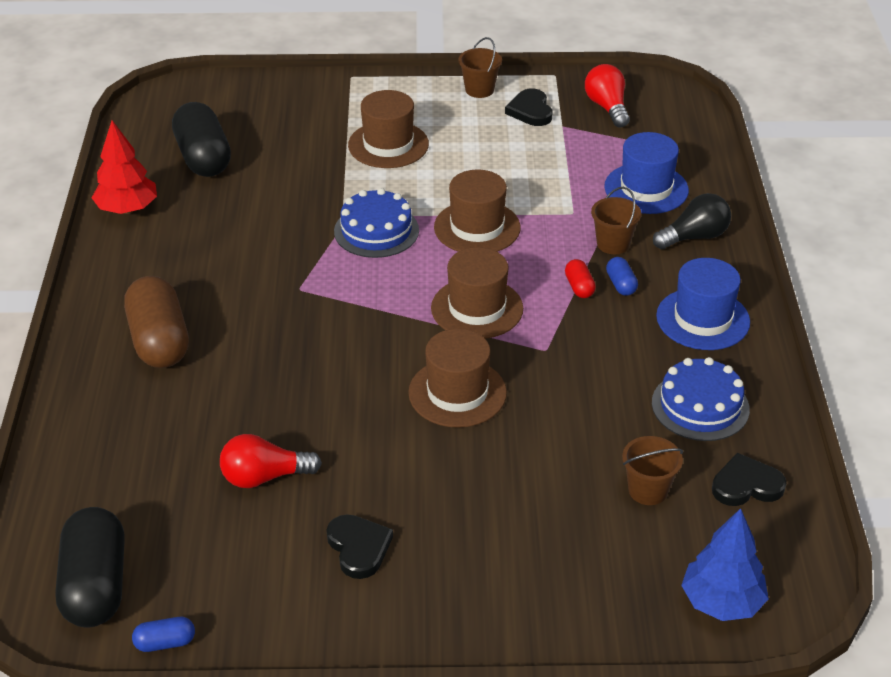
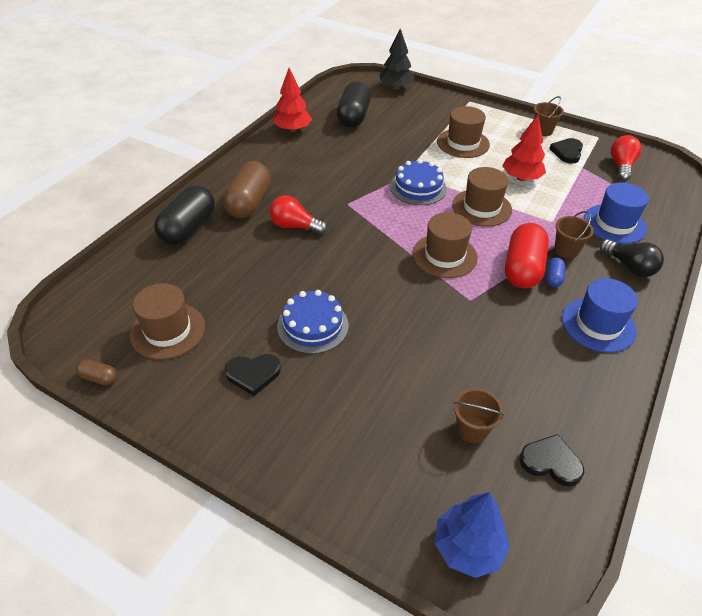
camera: 30 degrees right, 5 degrees up
black capsule [55,507,125,627] -> black capsule moved to [154,185,215,245]
blue capsule [132,617,195,652] -> brown capsule [76,359,117,385]
red light bulb [220,434,322,488] -> red light bulb moved to [269,195,327,234]
black heart [327,514,393,579] -> black heart turned 75 degrees clockwise [225,354,281,396]
brown hat [408,329,507,428] -> brown hat moved to [130,283,205,360]
red capsule [565,259,596,298] -> red capsule [505,223,549,288], size x2.24
blue cake [652,357,750,441] -> blue cake moved to [277,290,349,354]
black light bulb [653,193,731,249] -> black light bulb turned 45 degrees clockwise [600,239,664,277]
none -> black tree [379,29,415,90]
none -> red tree [503,115,546,181]

